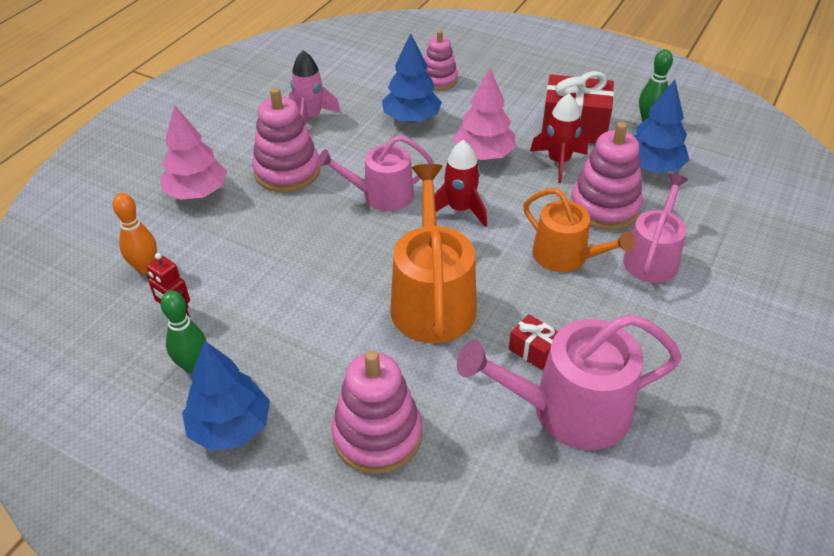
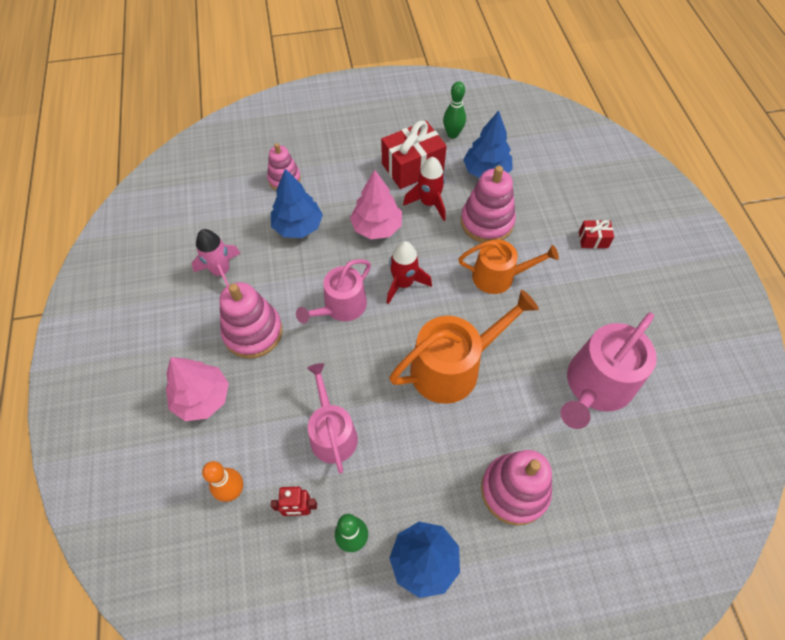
camera: 40 degrees left, 15 degrees up
orange watering can [390,164,477,343] -> orange watering can turned 105 degrees clockwise [389,290,539,404]
red gift [509,314,558,370] -> red gift moved to [579,220,614,248]
pink watering can [623,174,688,283] -> pink watering can moved to [307,363,358,474]

